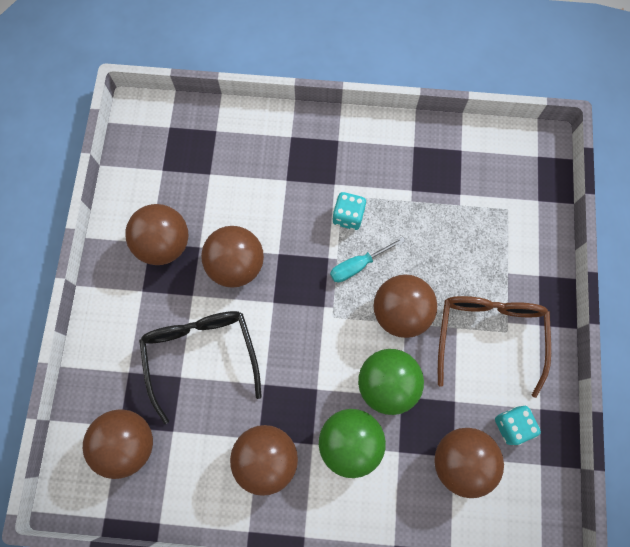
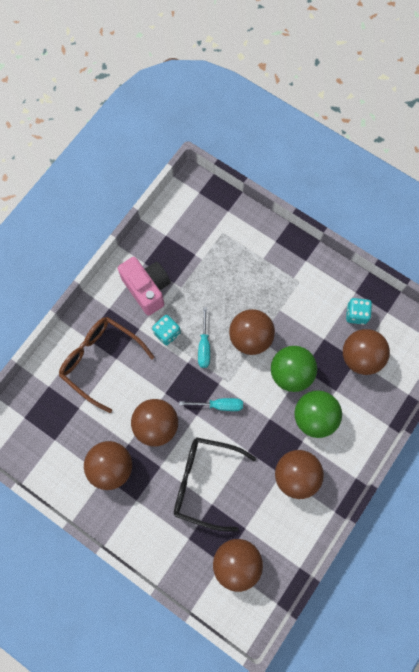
camera: 60 degrees left, 0 degrees up
brown glasses [438,296,551,398] -> brown glasses moved to [59,317,154,413]
none -> pink camera [118,257,171,316]
none -> turquoise screwdriver [179,398,243,411]

